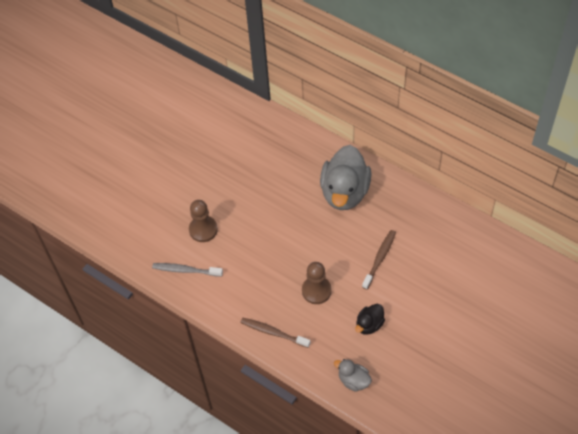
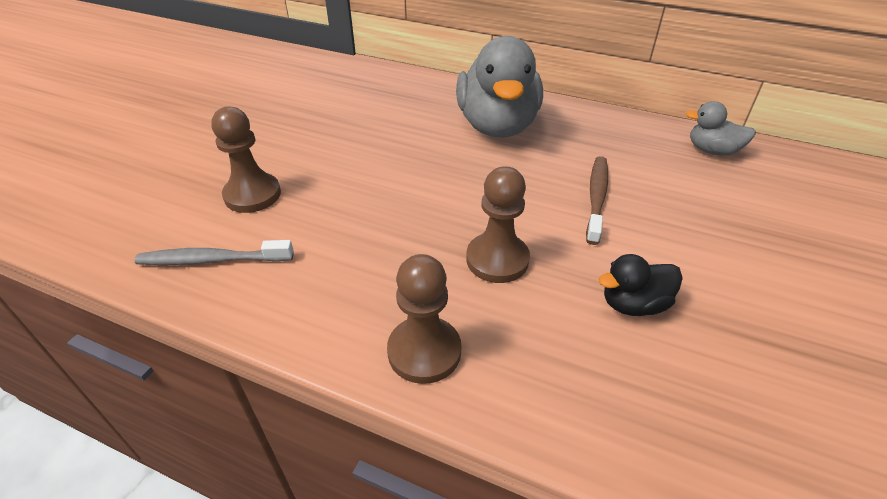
camera: 15 degrees left, 15 degrees down
brown toothbrush [240,318,311,348] -> brown pawn [387,254,461,384]
grey duck [334,359,372,392] -> grey duck moved to [686,101,756,156]
black duck [355,304,385,335] -> black duck turned 45 degrees clockwise [599,254,683,316]

